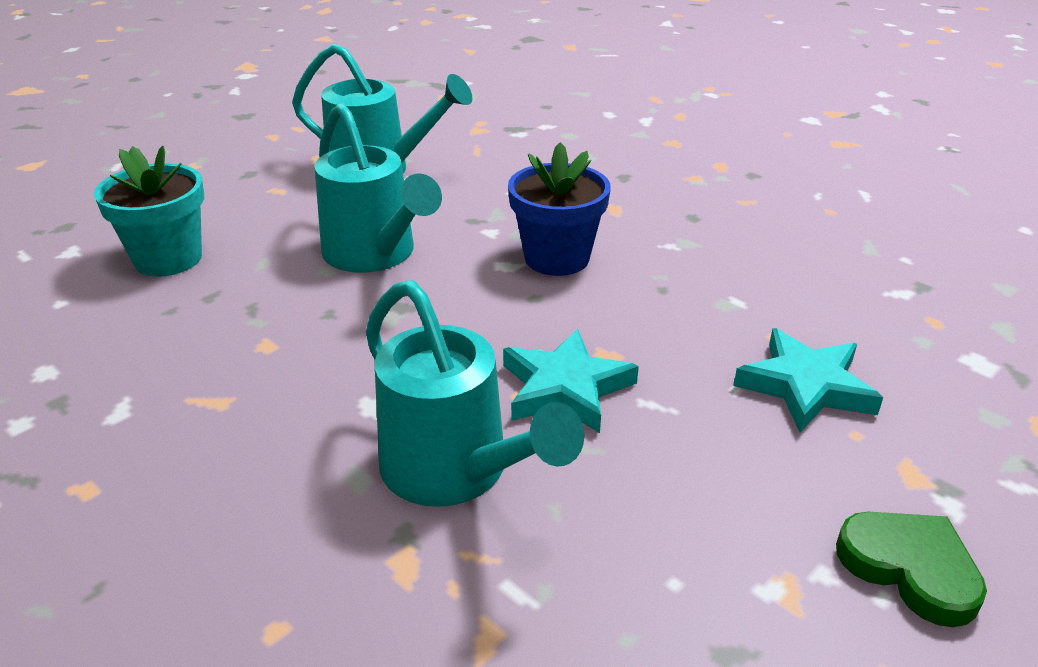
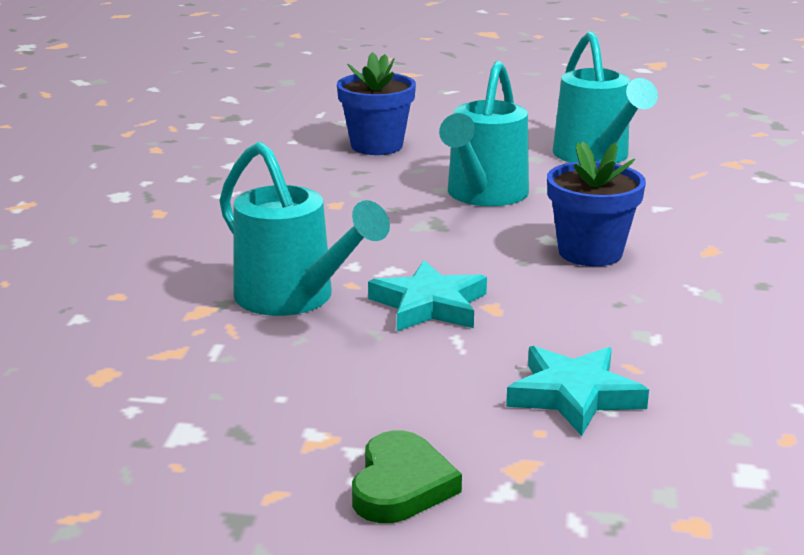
camera: 55 degrees right, 10 degrees down
turquoise flower pot [94,146,204,277] -> blue flower pot [337,52,416,155]
turquoise watering can [366,280,584,507] -> turquoise watering can turned 60 degrees counterclockwise [219,142,390,316]

